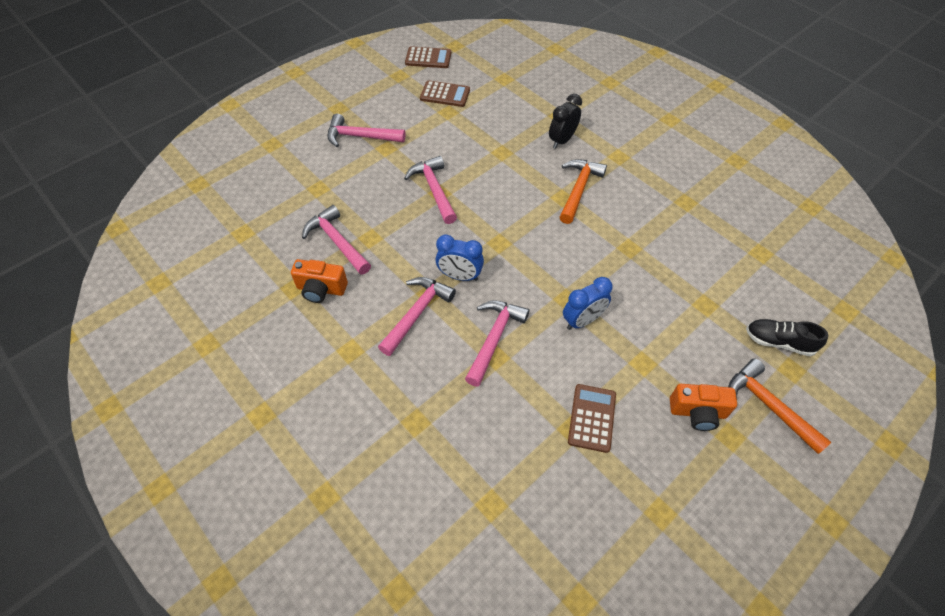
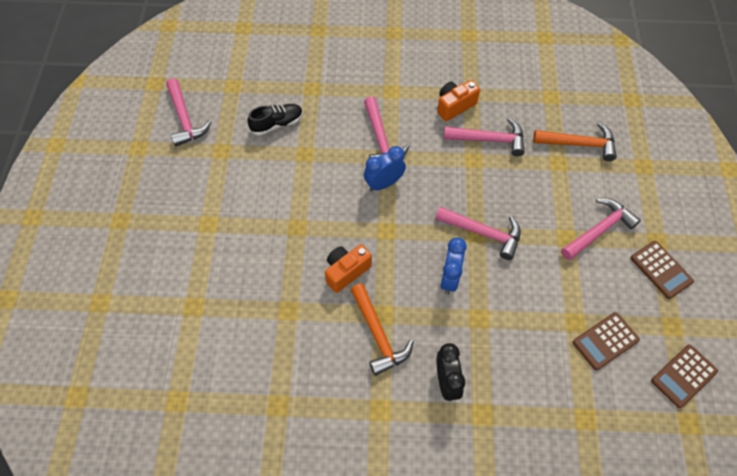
camera: 135 degrees right, 5 degrees up
pink hammer [465,300,529,387] -> pink hammer moved to [166,78,211,147]
blue clock [563,277,612,330] -> blue clock moved to [440,237,467,294]
brown calculator [568,384,616,453] -> brown calculator moved to [631,241,694,299]
orange camera [670,384,737,431] -> orange camera moved to [325,244,372,293]
orange hammer [728,359,831,454] -> orange hammer moved to [533,122,617,161]
black shoe [746,319,828,356] -> black shoe moved to [248,104,303,135]

